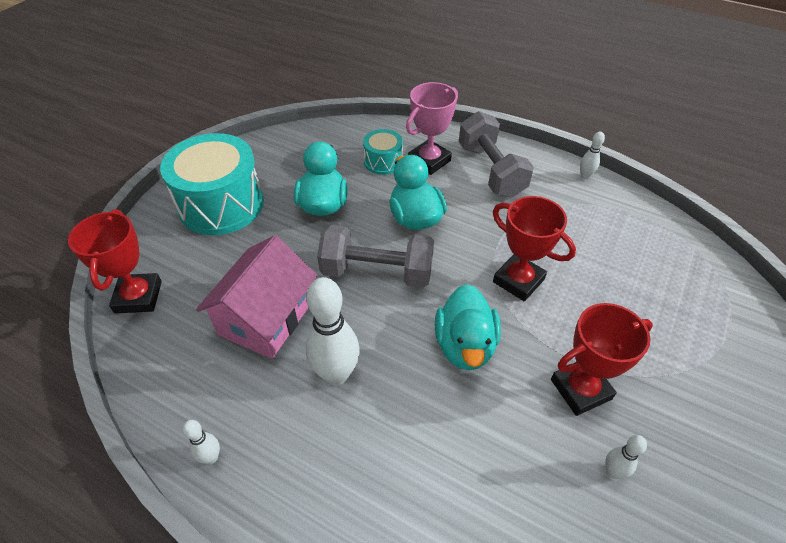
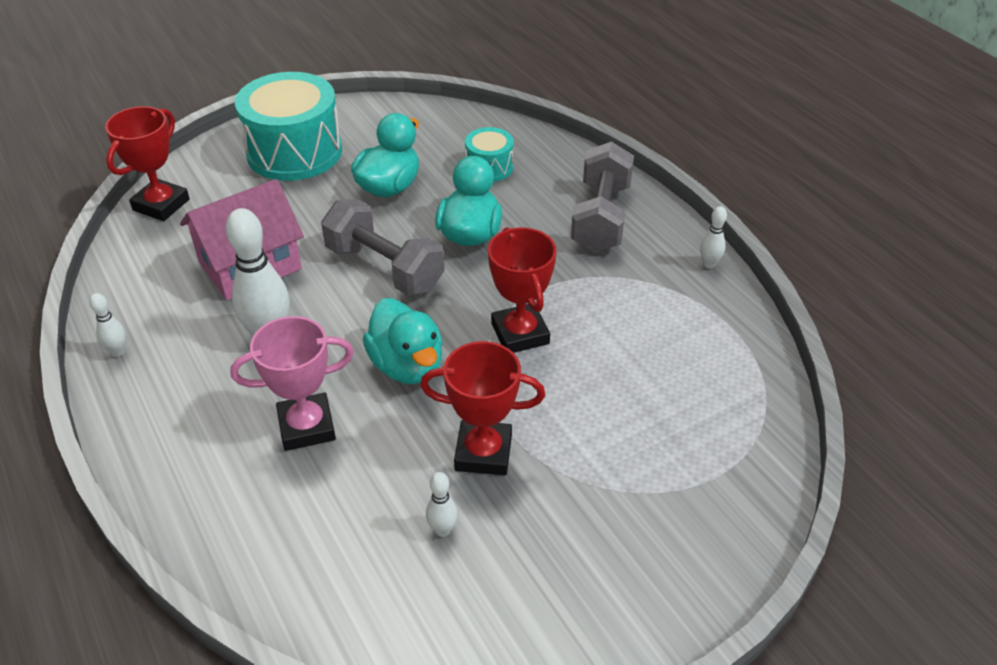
camera: 30 degrees right, 5 degrees down
pink trophy [406,82,458,175] -> pink trophy moved to [230,316,354,451]
turquoise duck [435,284,501,370] -> turquoise duck turned 60 degrees counterclockwise [363,298,443,384]

